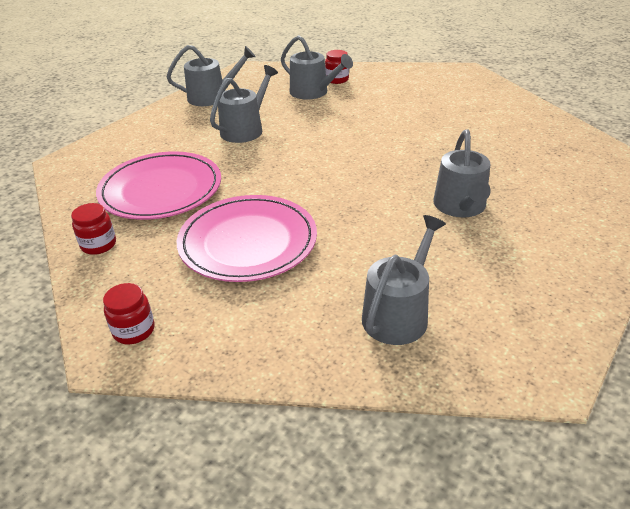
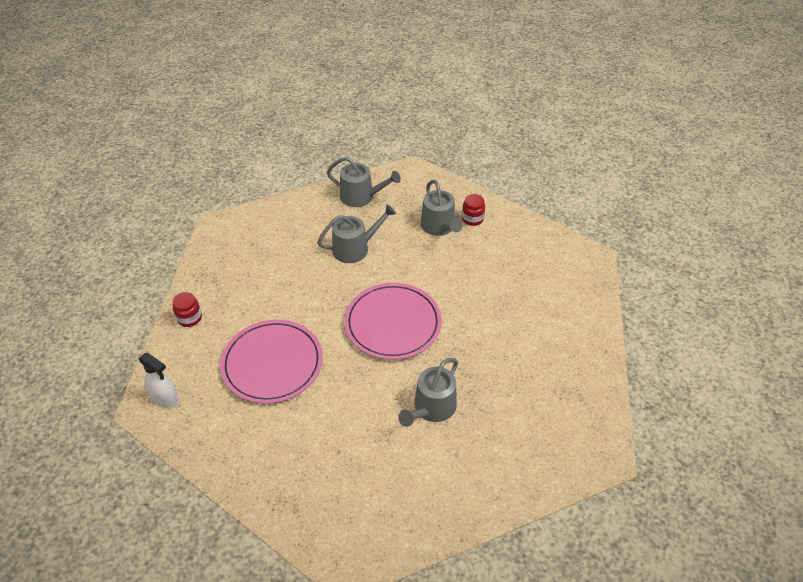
camera: 30 degrees right, 10 degrees up
pink plate [96,151,221,220] -> pink plate moved to [344,283,442,360]
red jar [103,283,155,344] -> white spray bottle [139,352,179,408]
grey watering can [362,215,446,345] -> none

